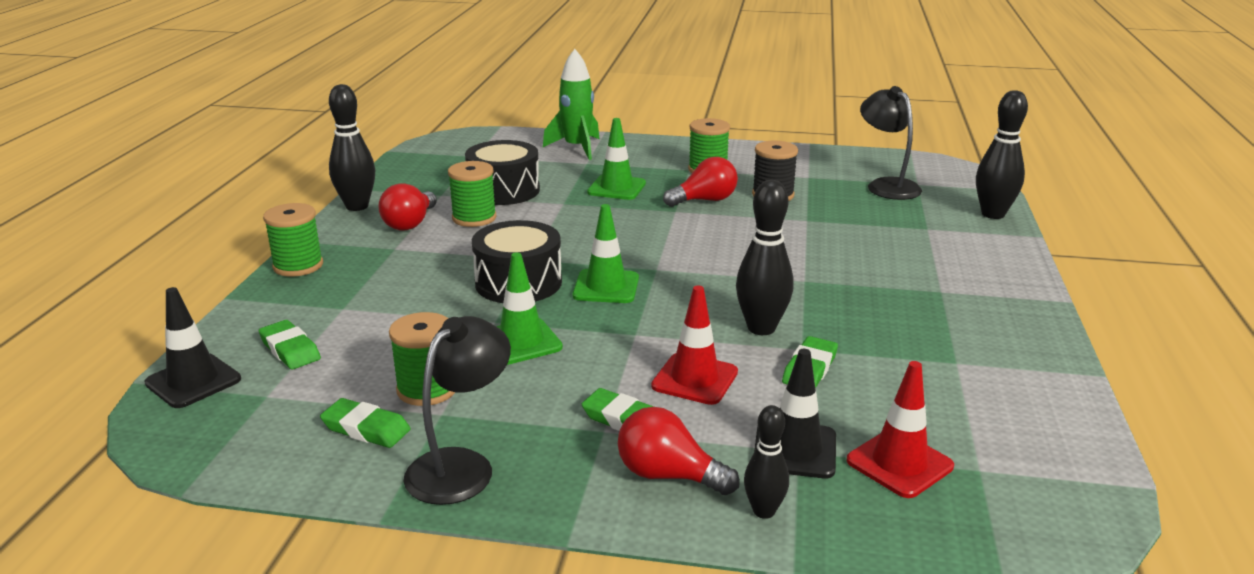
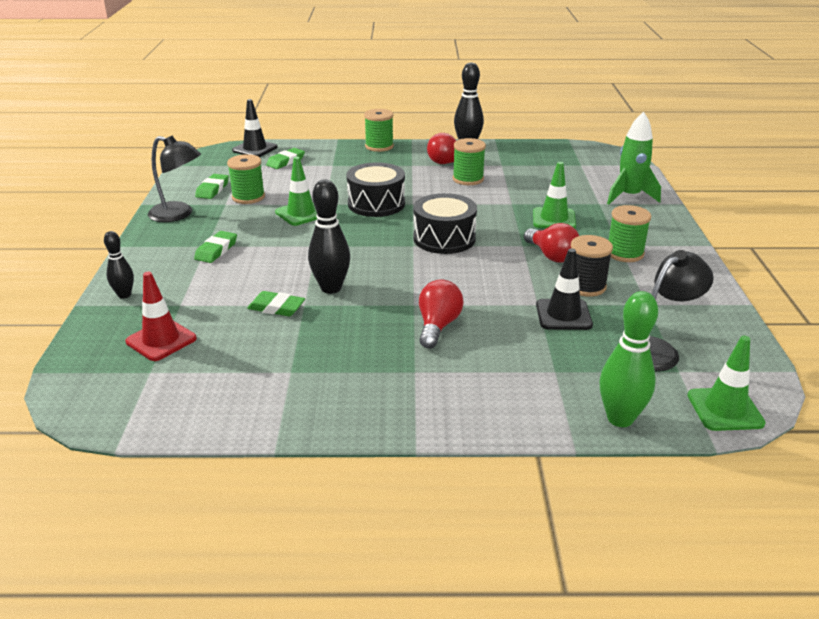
camera: 80 degrees right, 5 degrees up
black drum [465,140,540,205] -> black drum moved to [413,193,477,254]
green traffic cone [573,204,639,303] -> green traffic cone moved to [688,336,766,431]
red light bulb [618,407,740,495] -> red light bulb moved to [419,279,464,348]
red traffic cone [651,285,738,405] -> none
black traffic cone [754,349,836,478] -> black traffic cone moved to [536,248,593,330]
black bowling pin [976,90,1028,219] -> green bowling pin [600,291,658,427]

